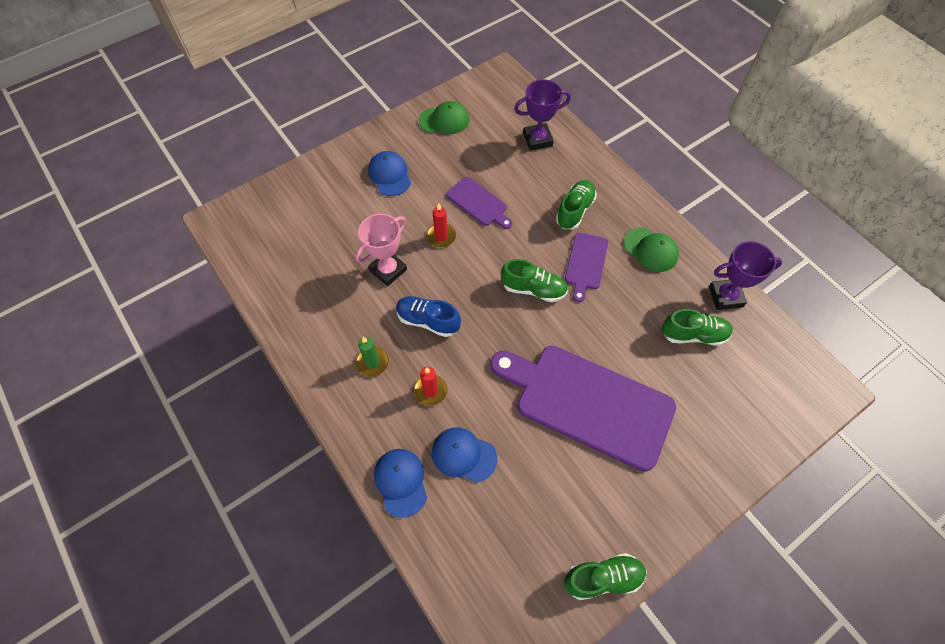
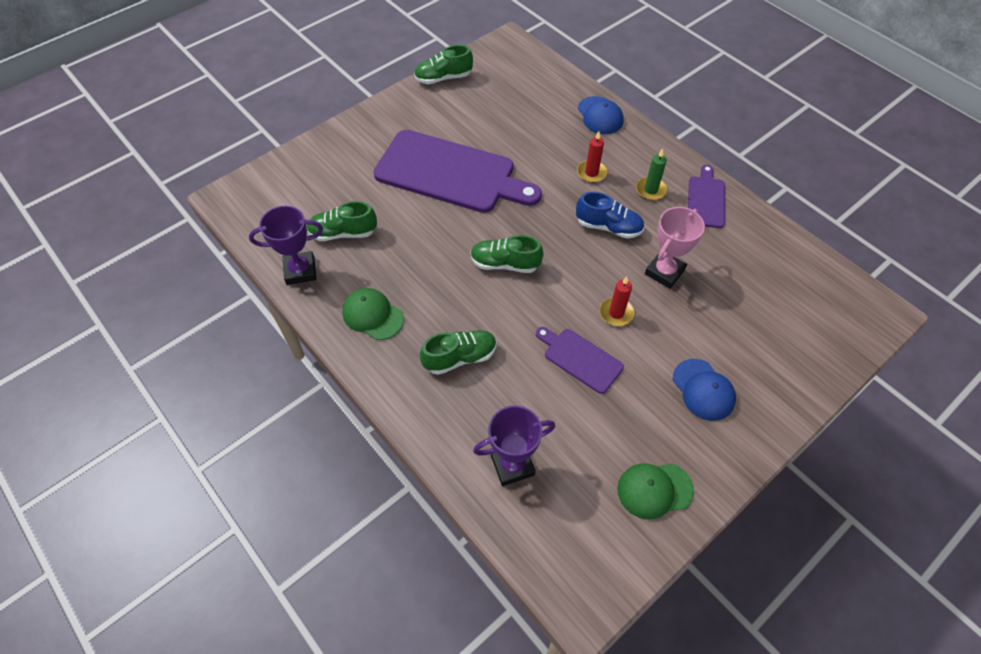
camera: 175 degrees right, 5 degrees down
blue cap [432,428,497,483] -> none
green shoe [556,180,597,229] -> green shoe turned 135 degrees counterclockwise [420,330,496,375]
purple cutting board [565,233,608,302] -> purple cutting board moved to [688,165,725,228]

